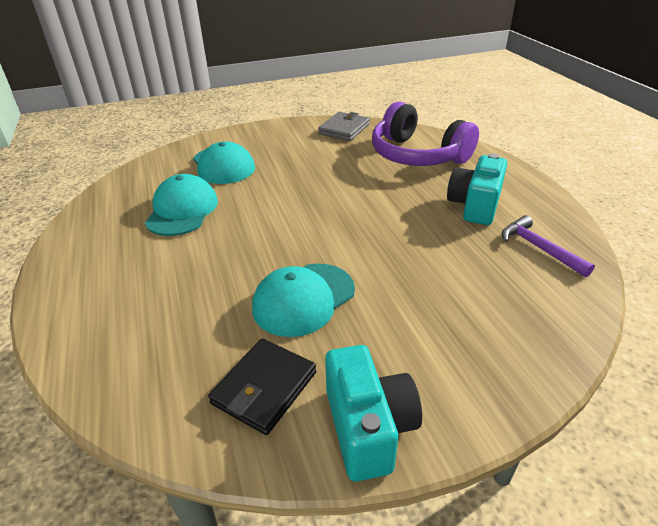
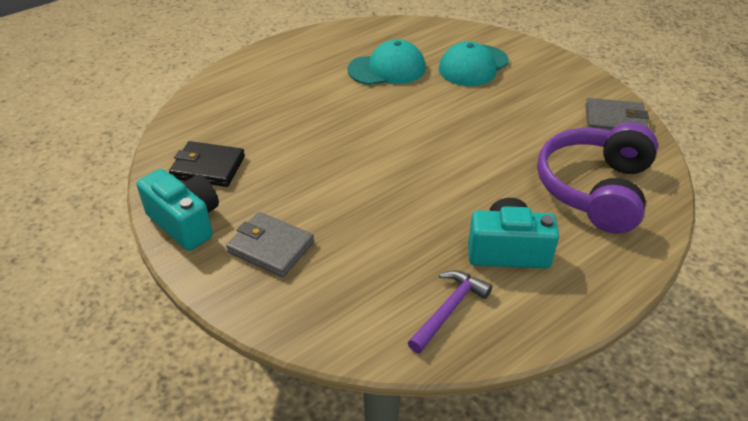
camera: 70 degrees right, 5 degrees up
turquoise cap [252,263,355,337] -> none
turquoise camera [325,345,422,482] -> turquoise camera turned 105 degrees counterclockwise [137,169,219,251]
none -> grey wallet [226,212,314,277]

